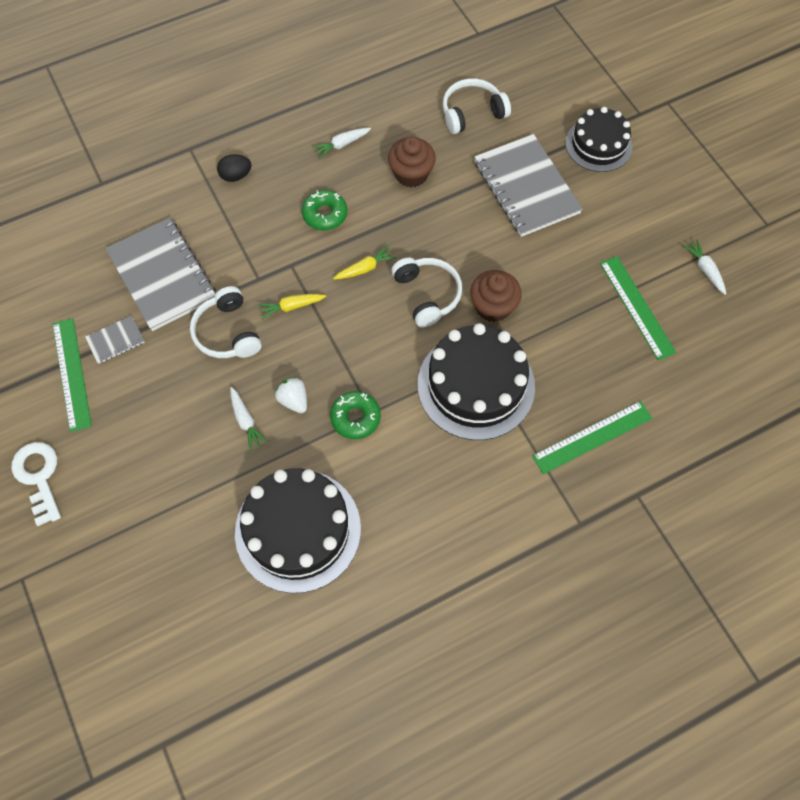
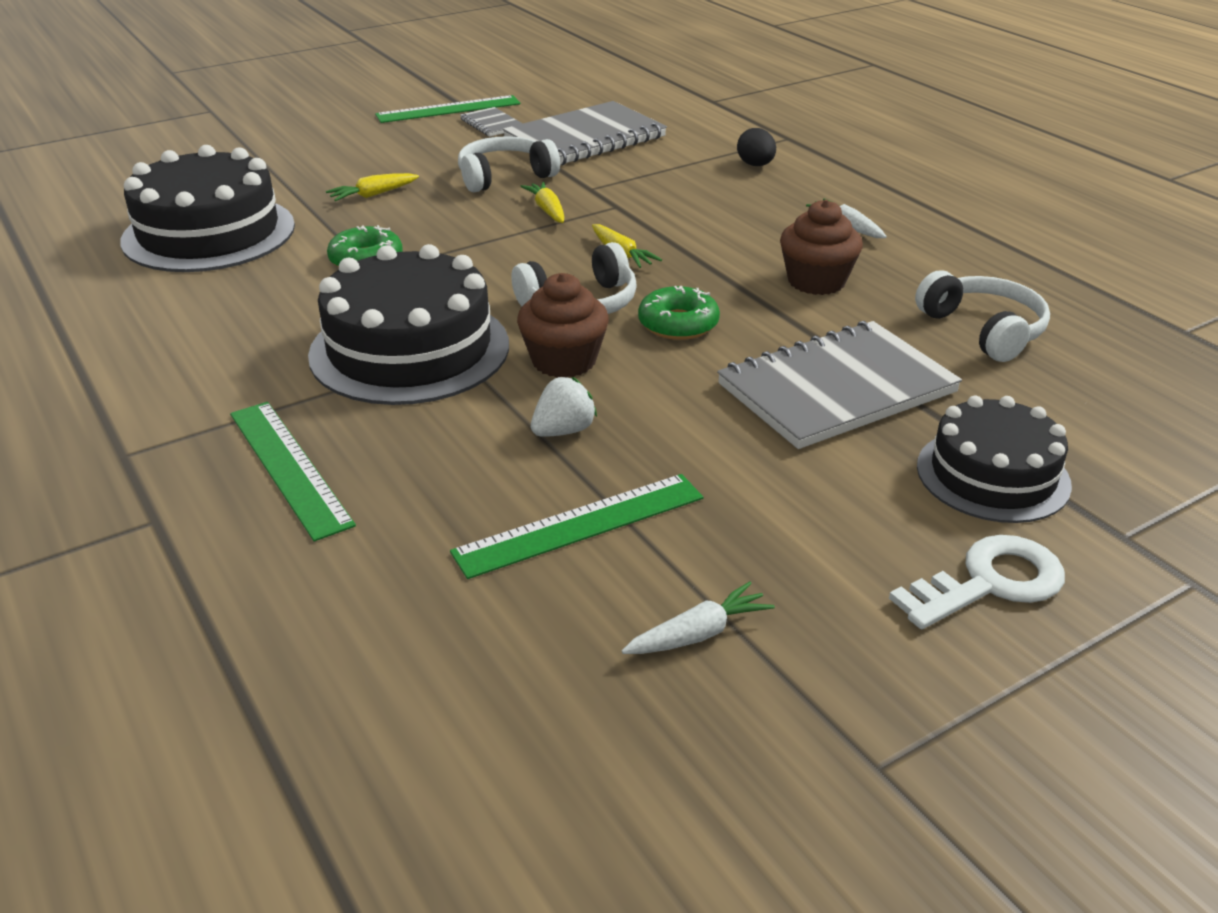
camera: 85 degrees right, 30 degrees down
white key [11,442,61,526] -> white key moved to [889,535,1065,629]
white carrot [230,387,268,451] -> yellow carrot [326,173,419,201]
white strawberry [275,377,307,413] -> white strawberry moved to [531,377,597,437]
green donut [302,190,347,230] -> green donut moved to [638,286,720,340]

